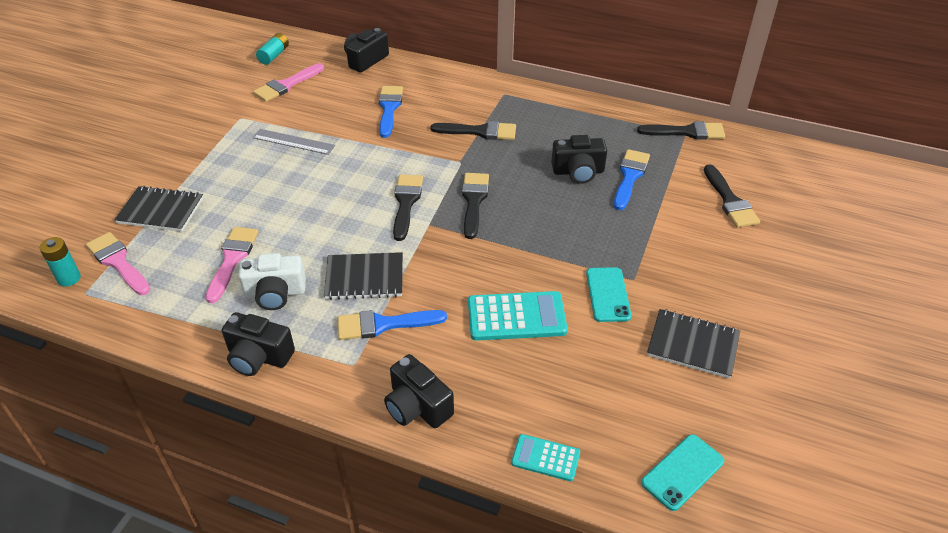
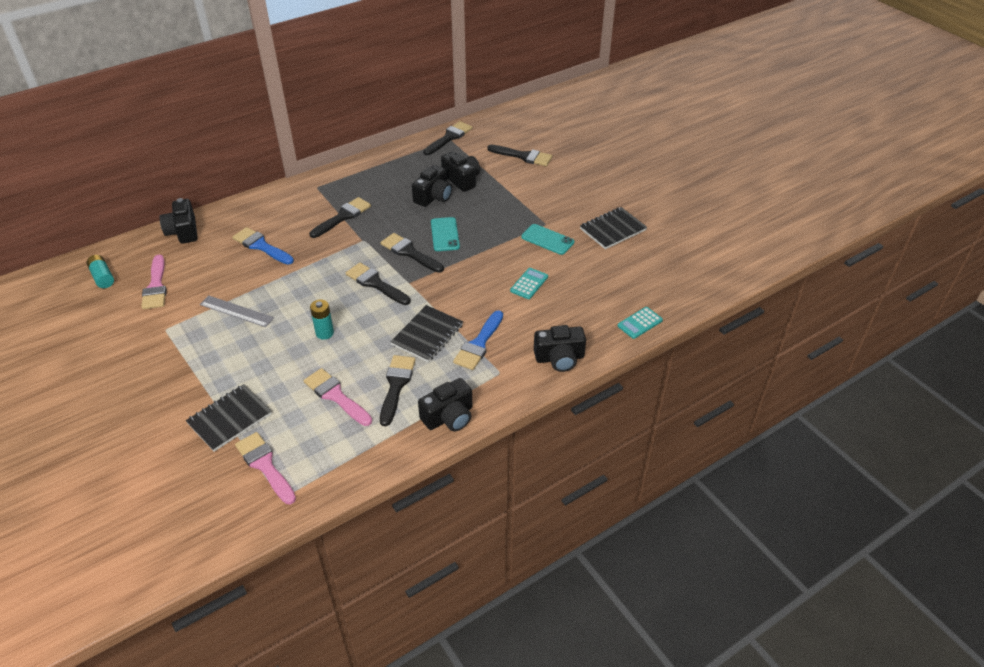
camera: 55 degrees left, 0 degrees up
turquoise battery [40,237,81,287] -> turquoise battery moved to [310,299,334,340]
pink brush [86,232,150,295] -> pink brush turned 60 degrees clockwise [235,432,296,504]
white camera [238,253,306,310] -> black brush [380,355,416,426]
grey ruler [253,129,335,155] -> grey ruler turned 60 degrees clockwise [200,295,274,327]
turquoise calculator [468,291,568,341] -> turquoise calculator [510,268,548,299], size x0.58
blue brush [614,149,650,210] -> black camera [441,152,480,192]
turquoise phone [641,434,724,511] -> turquoise phone moved to [431,217,460,251]

